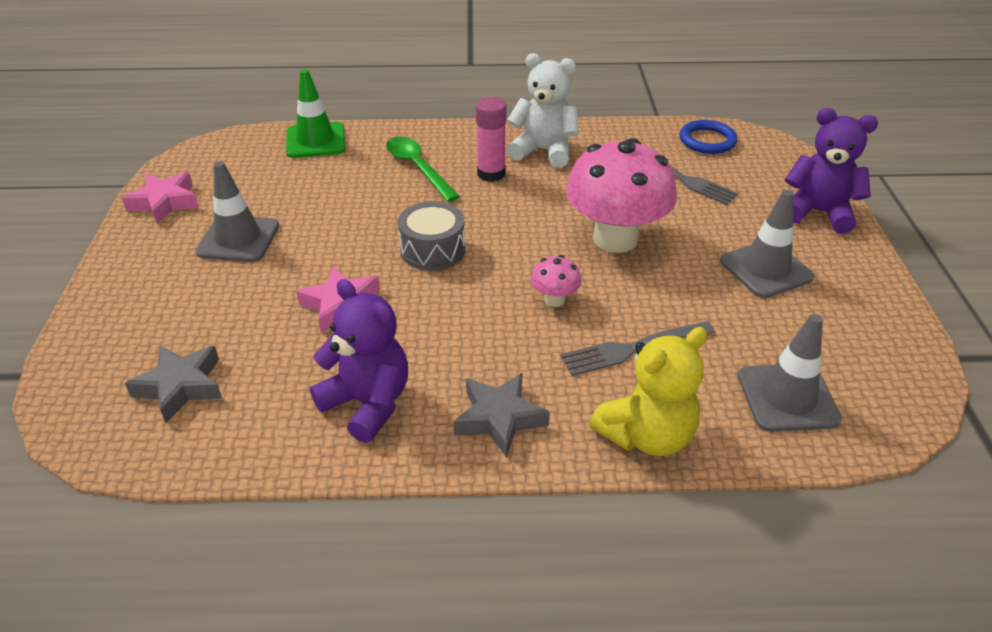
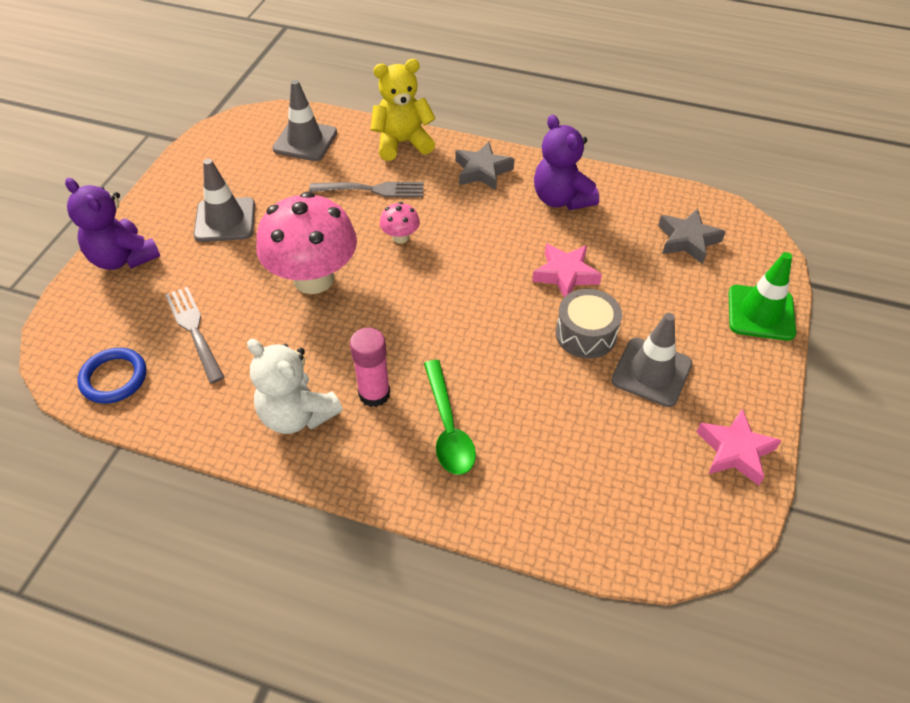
camera: 160 degrees left, 10 degrees up
green traffic cone [286,69,346,158] -> green traffic cone moved to [728,252,796,341]
grey drum [398,201,465,271] -> grey drum moved to [556,289,622,359]

